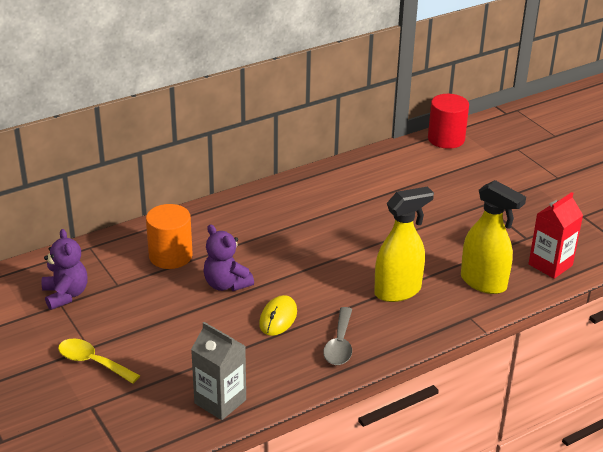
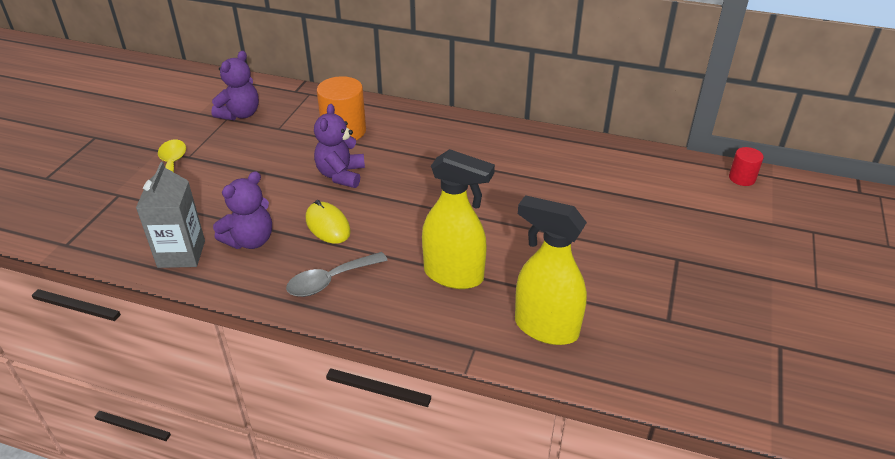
camera: 50 degrees right, 5 degrees up
yellow mouse [259,295,297,336] -> yellow mouse turned 75 degrees clockwise [306,200,351,244]
red cylinder [428,94,469,149] -> red cylinder [729,147,764,186], size x0.54
yellow spray bottle [461,180,526,294] -> yellow spray bottle turned 120 degrees clockwise [515,195,587,345]
red carton [529,192,583,279] -> none
none -> purple teddy bear [213,171,272,249]

